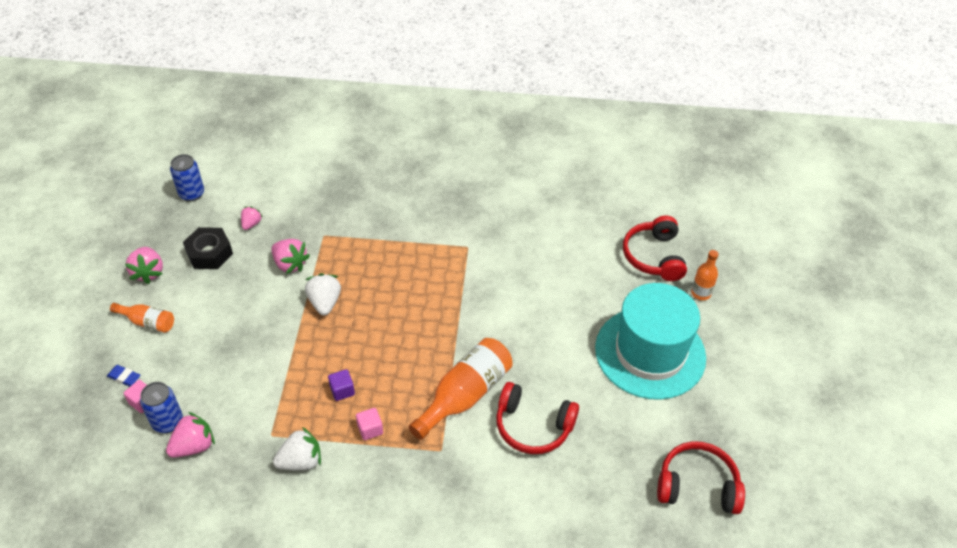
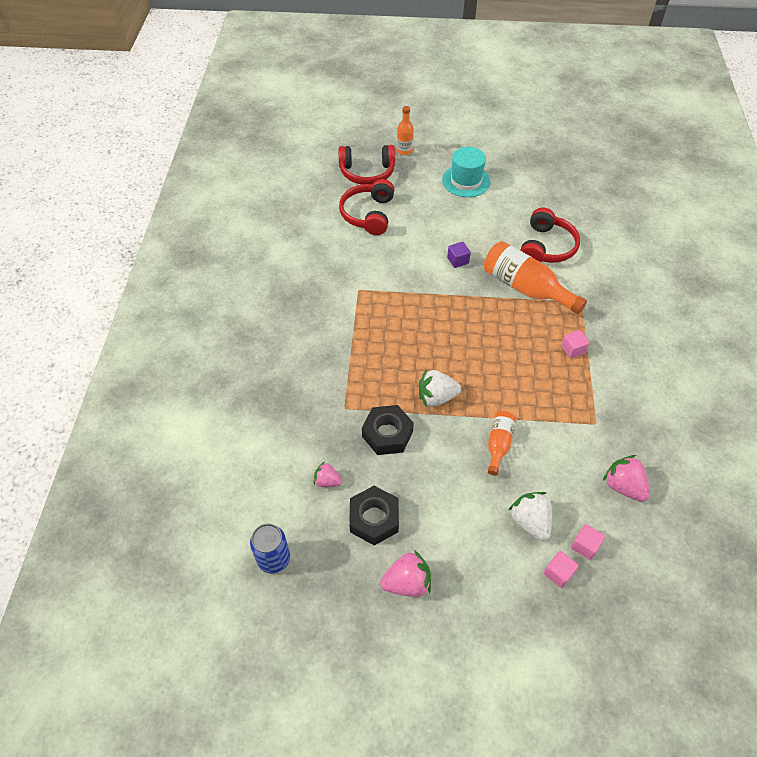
camera: 90 degrees left, 5 degrees up
blue eraser [107,365,141,387] -> pink cube [544,551,578,588]
orange bottle [110,303,174,333] -> orange bottle moved to [488,411,516,475]
blue can [140,382,183,433] -> none
pink strawberry [271,239,310,274] -> black nut [362,405,414,455]
white strawberry [273,427,321,470] -> white strawberry moved to [509,492,552,541]
purple cube [328,369,355,401] -> purple cube moved to [447,242,471,268]
turquoise hat [595,283,706,400] -> turquoise hat [442,147,491,197], size x0.56
red headphones [657,441,745,514] -> red headphones moved to [339,179,394,235]

